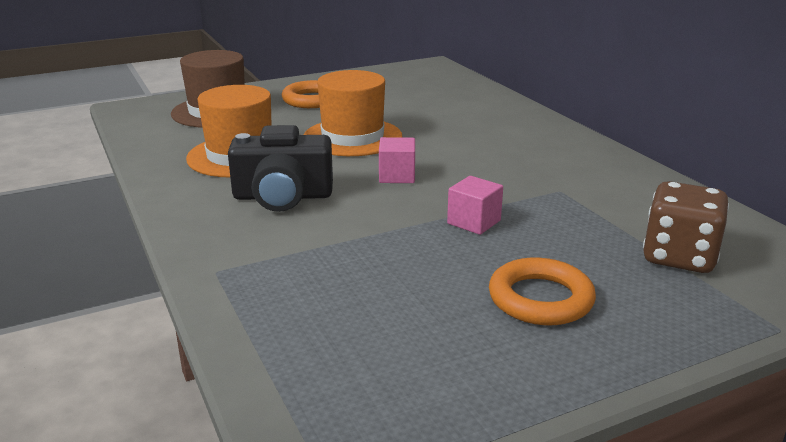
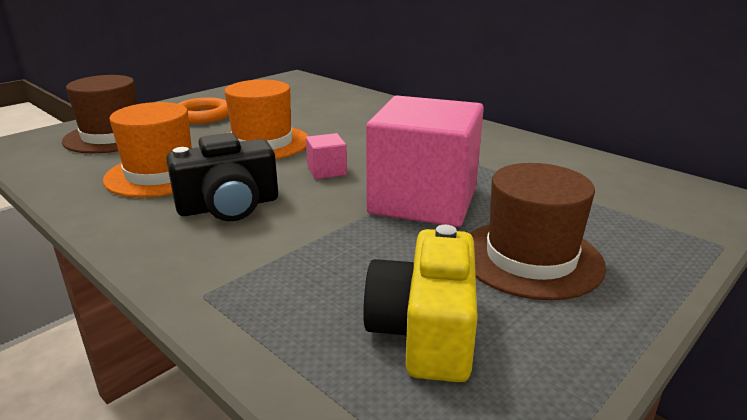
camera: 20 degrees left, 0 degrees up
pink cube [447,176,503,235] -> pink cube [366,95,484,227], size x2.50
orange ring [489,258,596,325] -> brown hat [470,163,606,300]
brown dice [643,181,729,273] -> none
none -> yellow camera [363,225,478,382]

